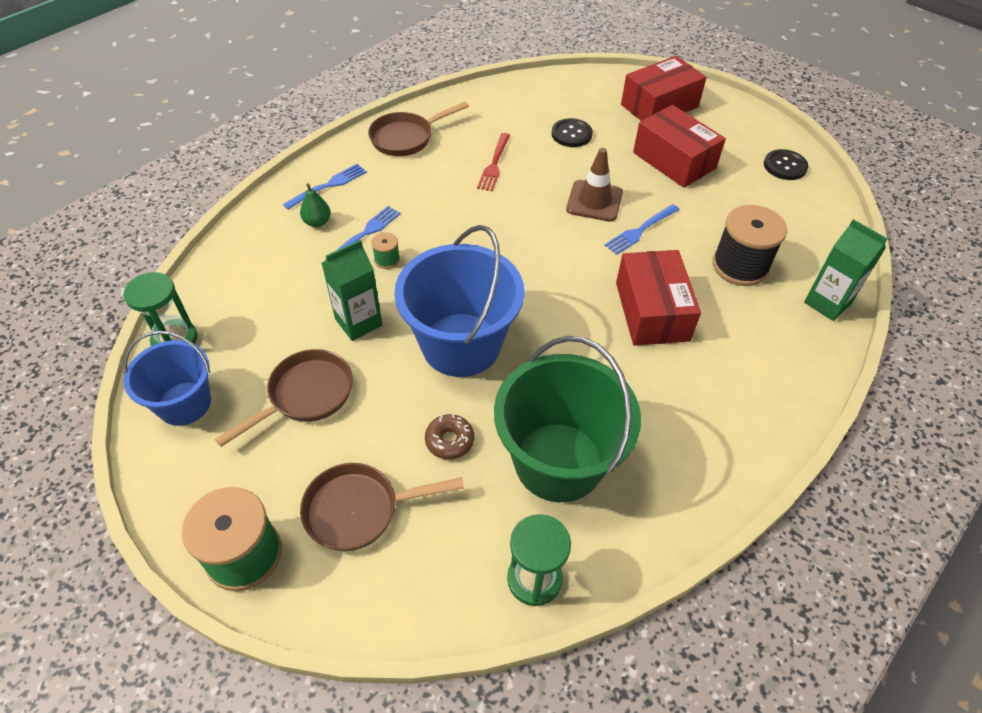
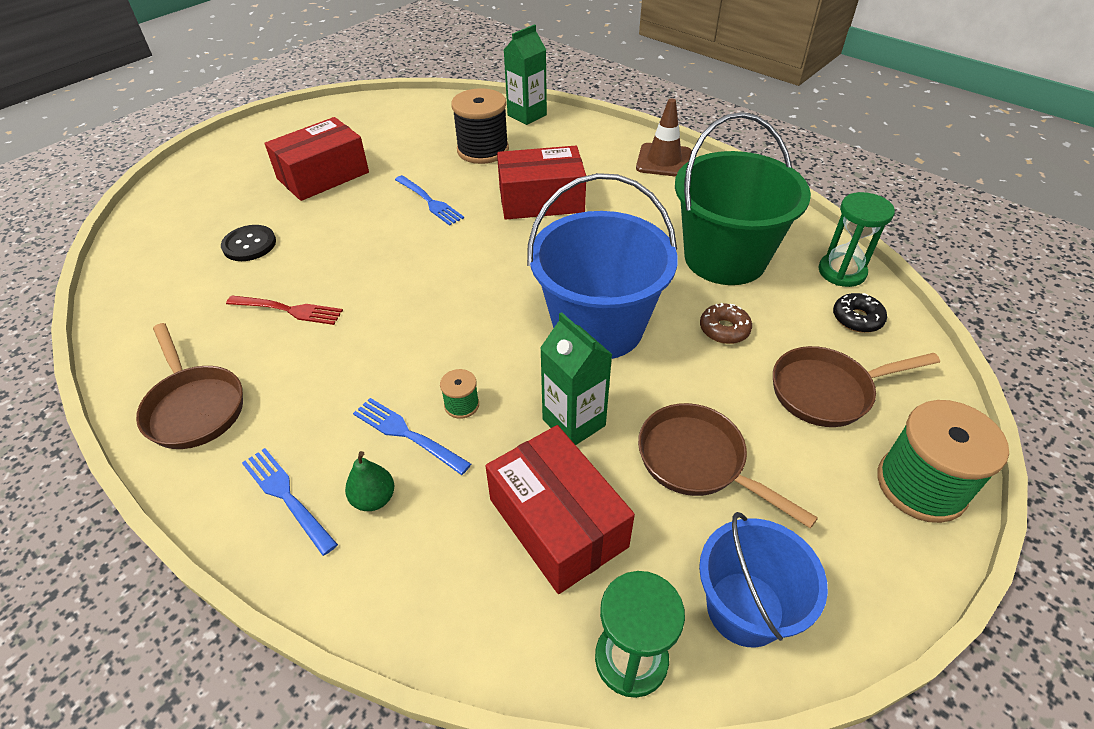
camera: 90 degrees left, 5 degrees down
brown pan [300,463,464,551] -> brown pan turned 90 degrees clockwise [773,346,940,427]
brown traffic cone [566,148,623,222] -> brown traffic cone moved to [636,98,692,177]
red box [621,56,707,121] -> red box moved to [486,425,635,594]
black button [764,149,808,180] -> none
none -> black donut [833,293,887,333]

